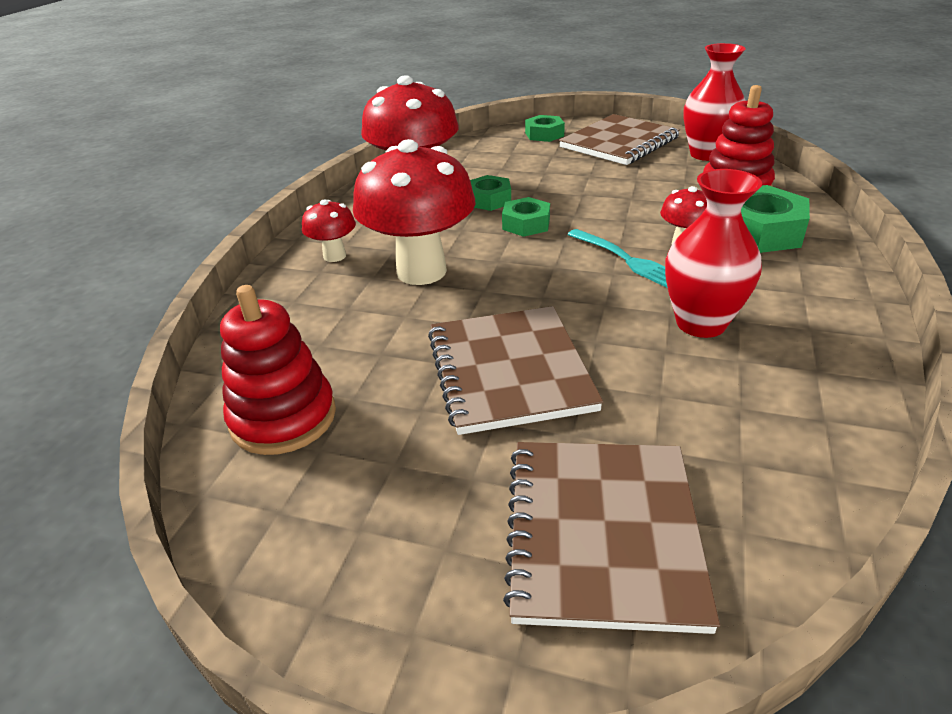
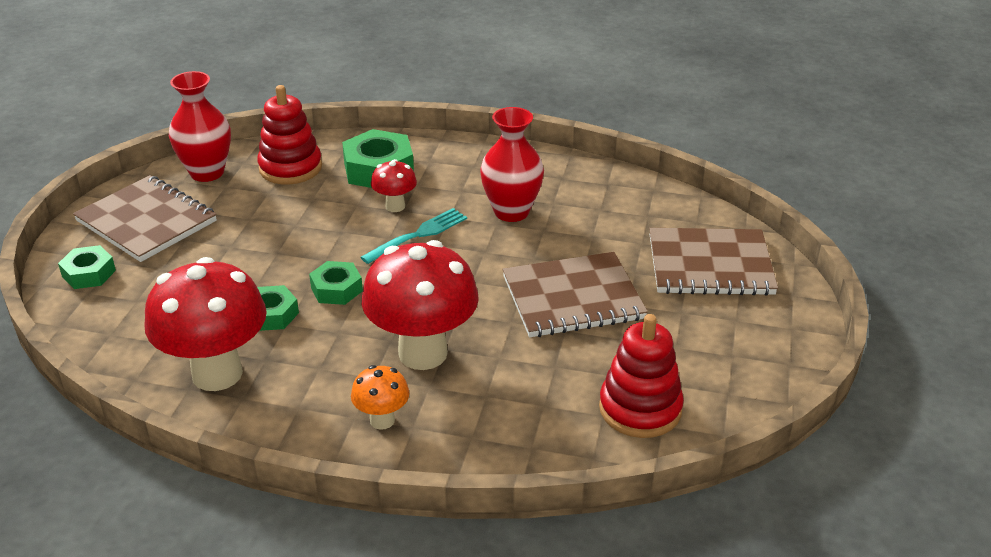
camera: 95 degrees left, 0 degrees up
red mushroom [302,199,356,262] -> orange mushroom [351,365,409,430]

